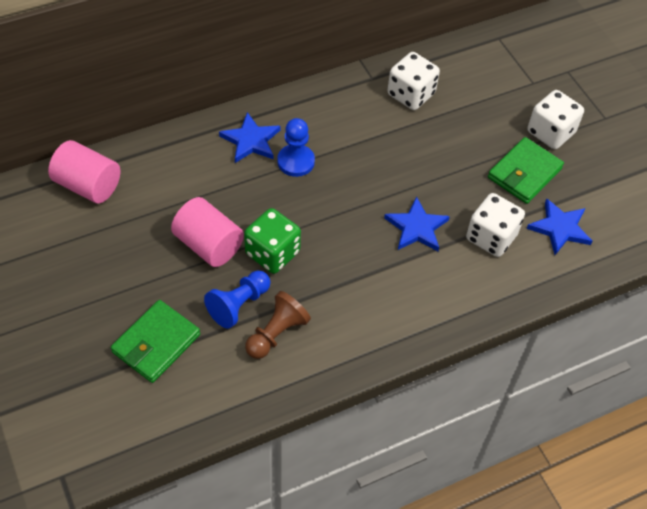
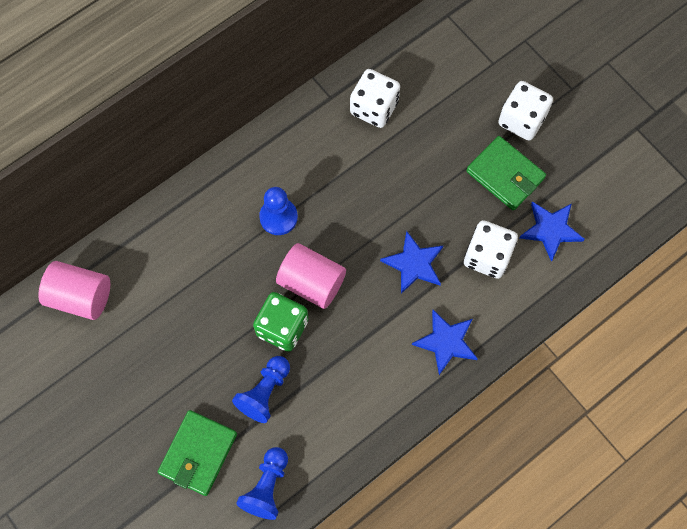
camera: 10 degrees left, 15 degrees up
pink cylinder [171,197,244,267] -> pink cylinder moved to [276,243,346,309]
blue star [219,112,280,163] -> blue star moved to [412,310,478,375]
brown pawn [245,291,311,359] -> none
green wallet [488,137,564,204] -> green wallet turned 75 degrees counterclockwise [466,136,546,210]
none -> blue pawn [236,447,288,520]

